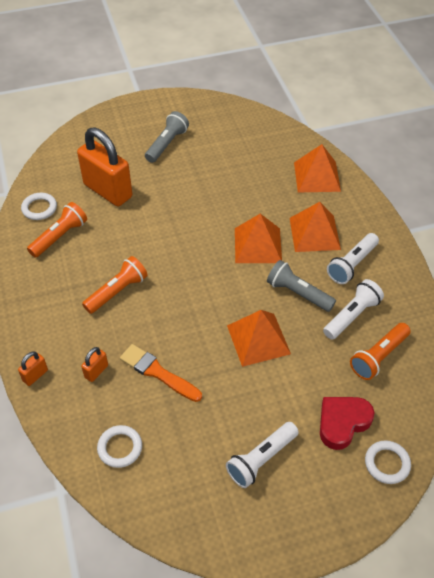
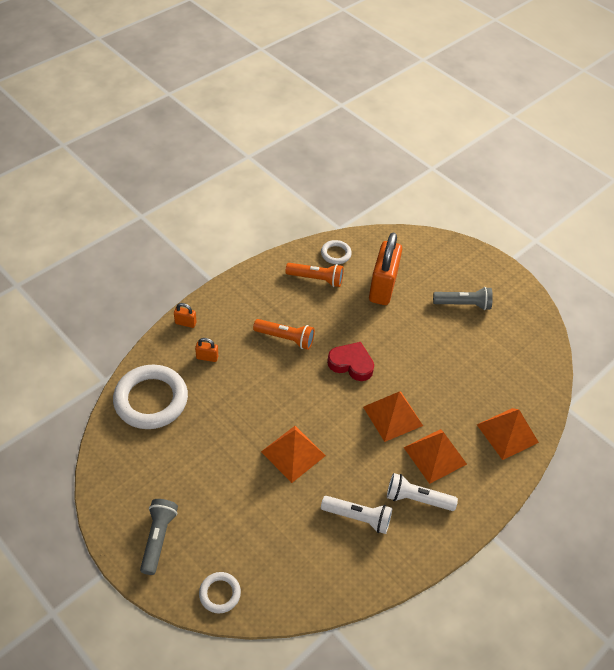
camera: 60 degrees right, 0 degrees up
white ring [97,425,142,468] -> white ring [113,365,188,429], size x2.06
orange brush [120,344,202,402] -> none
white flashlight [226,422,299,488] -> none
grey flashlight [267,260,336,312] -> grey flashlight moved to [140,499,178,575]
red heart [320,397,375,450] -> red heart moved to [327,342,374,381]
orange flashlight [350,323,411,380] -> none

